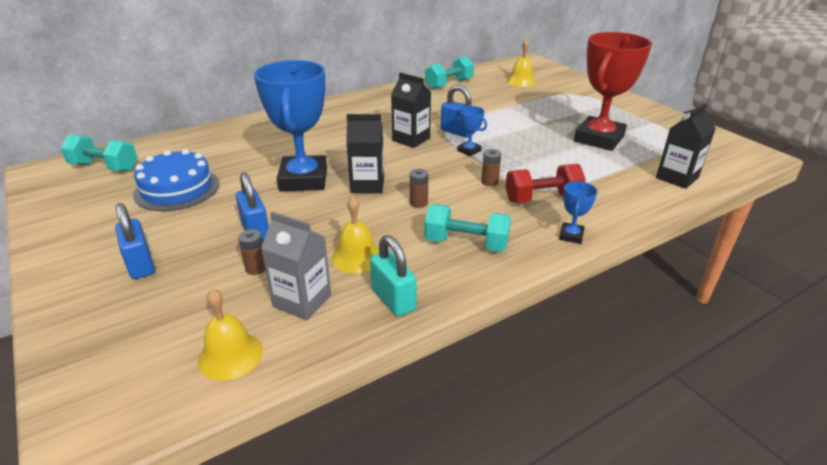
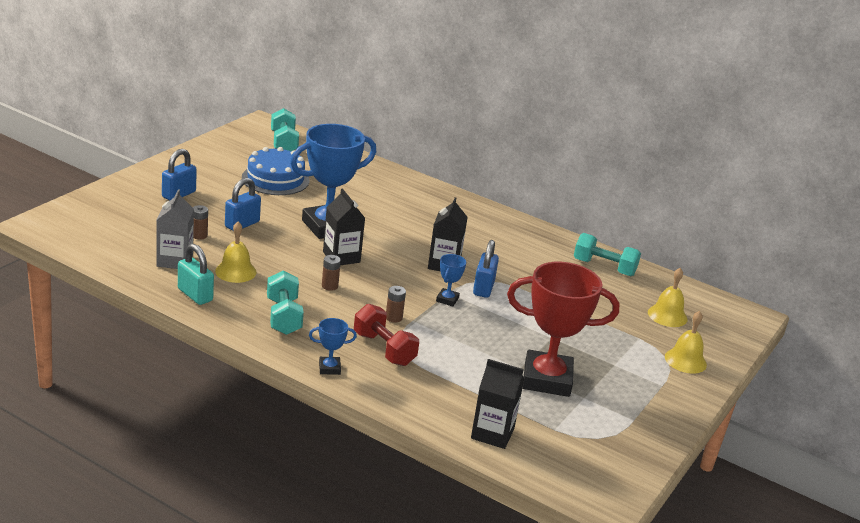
camera: 60 degrees right, 5 degrees down
yellow bell [198,288,263,381] -> yellow bell moved to [665,311,707,374]
turquoise padlock [370,235,417,317] -> turquoise padlock turned 75 degrees counterclockwise [178,244,214,305]

